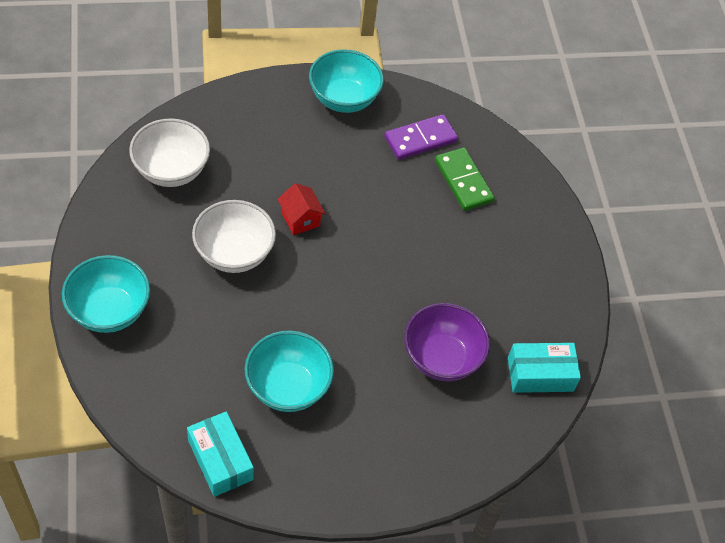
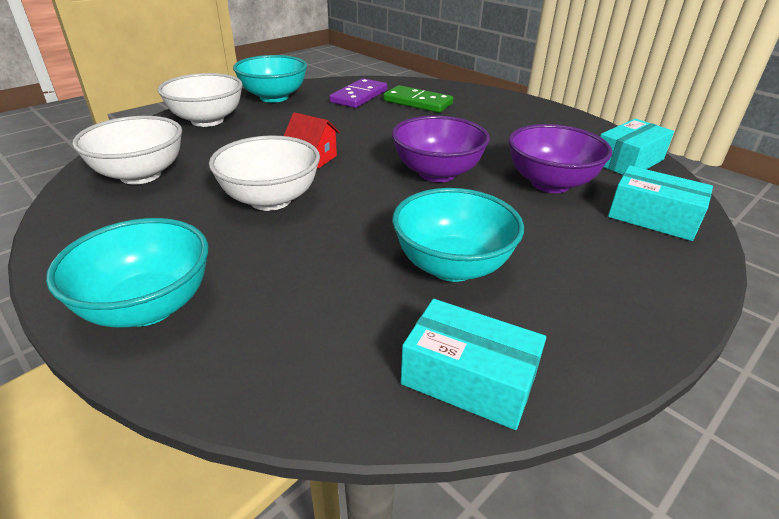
camera: 30 degrees left, 20 degrees down
none -> white bowl [158,73,243,127]
none -> purple bowl [392,116,490,182]
none -> turquoise box [608,165,713,241]

